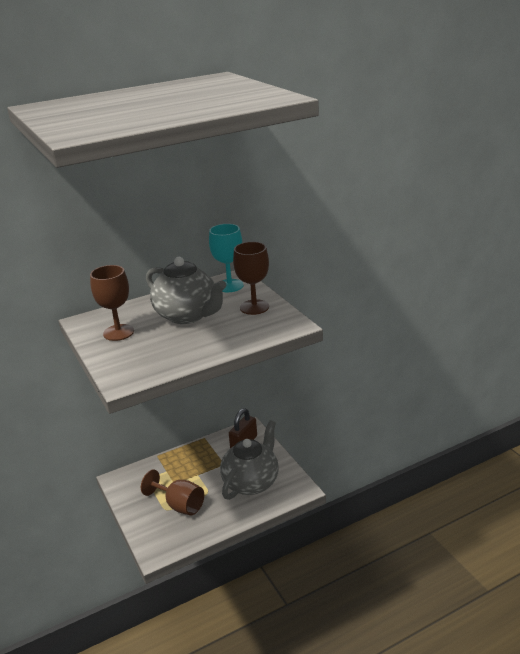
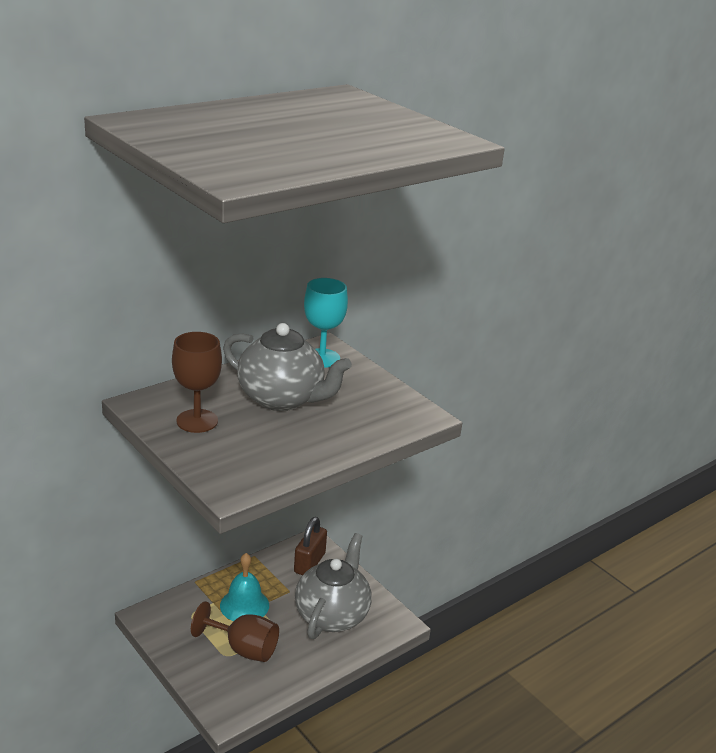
camera: 15 degrees left, 0 degrees up
brown goblet [233,242,269,315] -> none
none -> turquoise bell [220,553,269,621]

